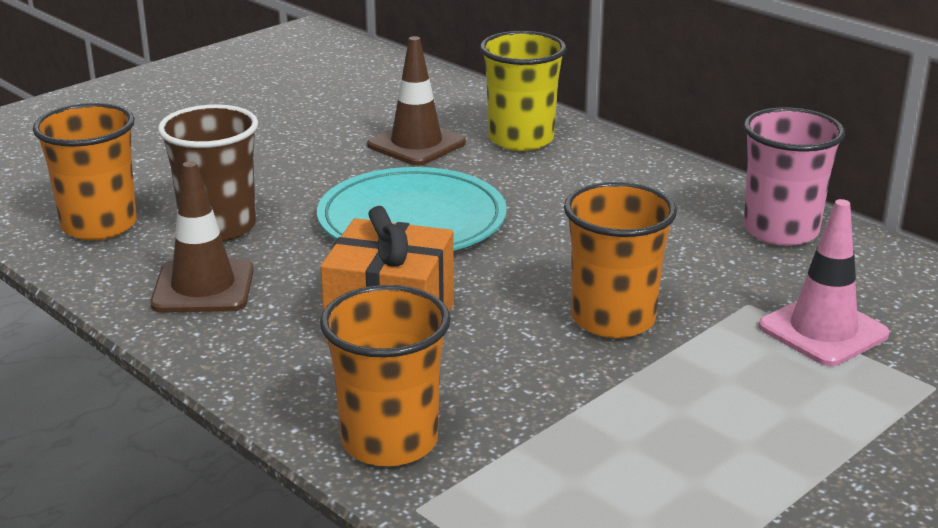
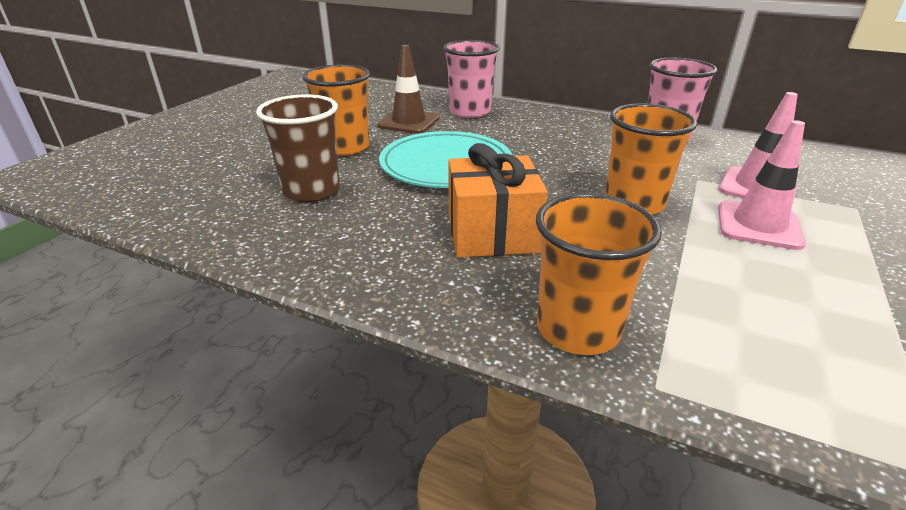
camera: 20 degrees left, 5 degrees up
orange cup [33,103,137,240] -> orange cup moved to [302,64,370,156]
brown traffic cone [150,161,254,313] -> none
yellow cup [480,31,567,151] -> pink cup [443,40,500,118]
none -> pink traffic cone [718,120,806,250]

